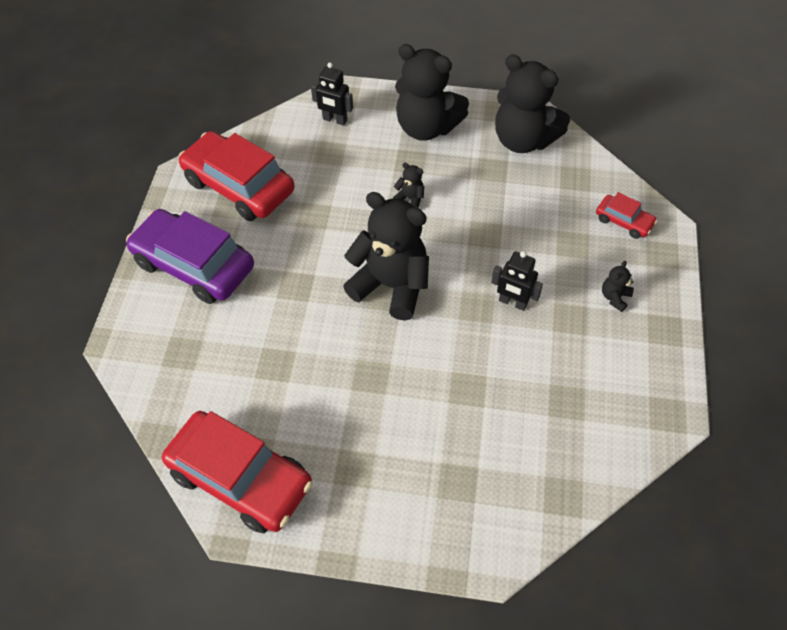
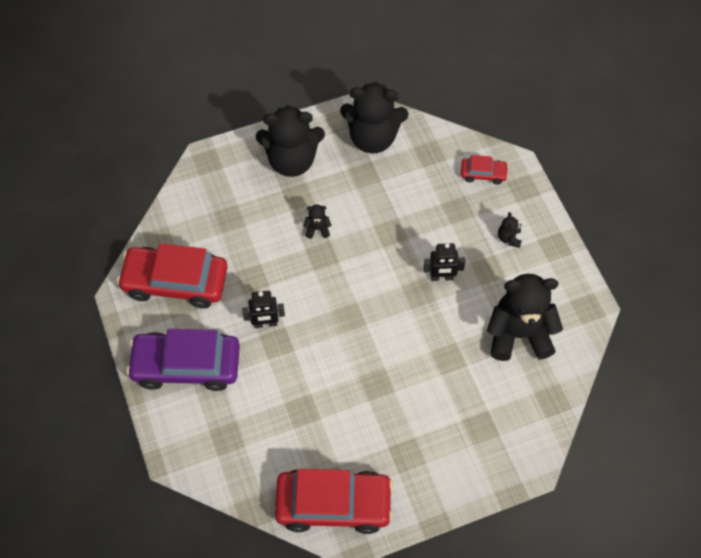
camera: 30 degrees left, 5 degrees up
black robot [311,62,353,126] -> black robot moved to [242,291,285,328]
black teddy bear [343,192,429,321] -> black teddy bear moved to [487,274,563,361]

